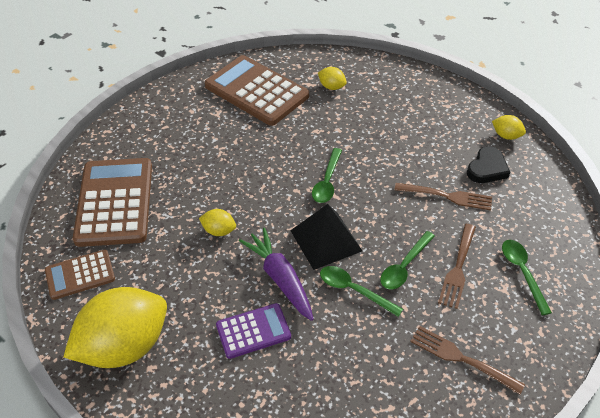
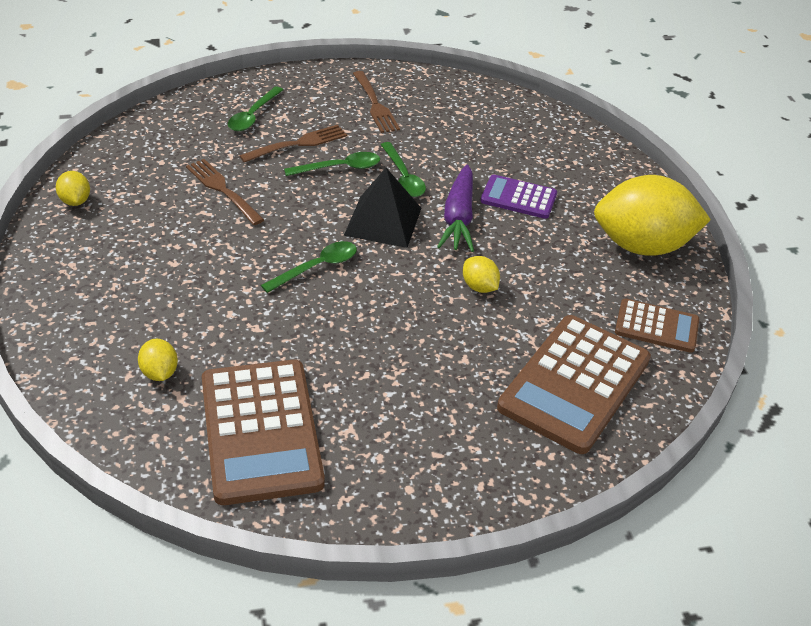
camera: 145 degrees left, 5 degrees down
black heart [467,146,510,183] -> none

